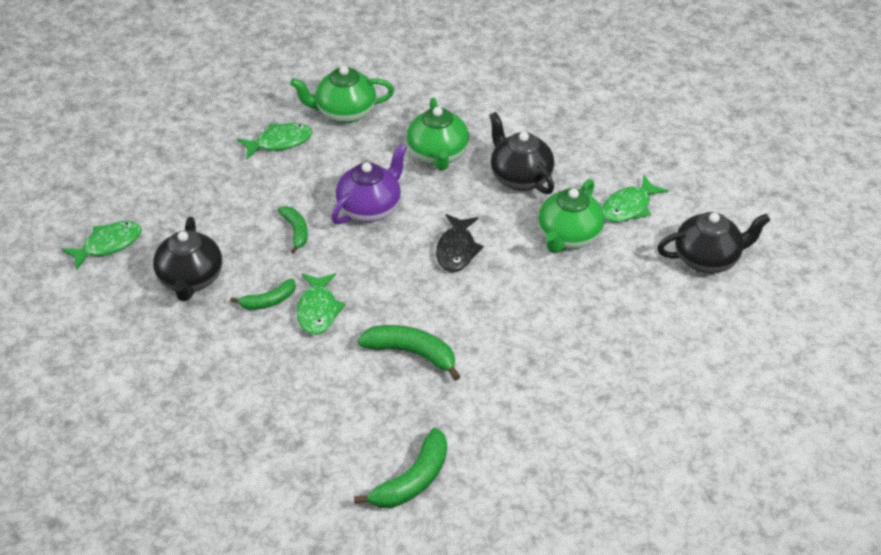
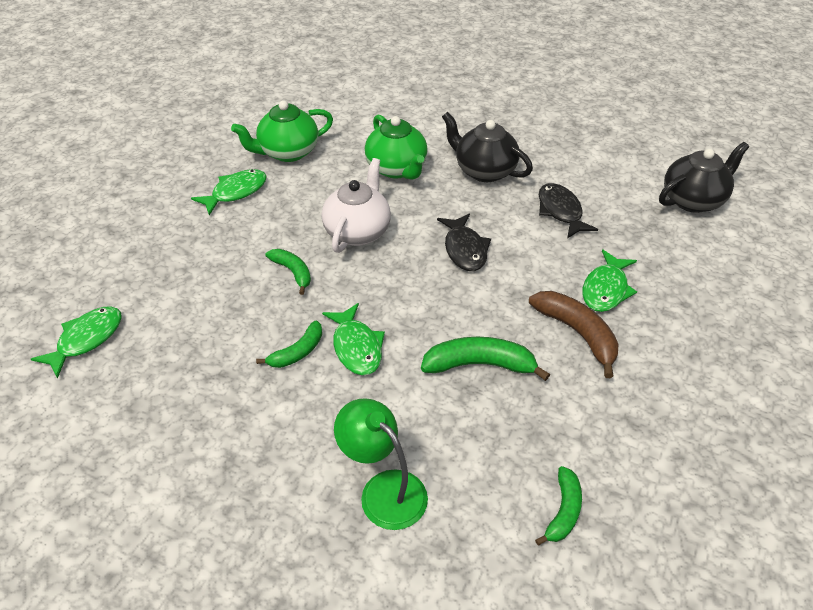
camera: 20 degrees left, 0 degrees up
black teapot [153,217,222,301] -> none
purple teapot [331,144,407,224] -> white teapot [322,158,391,253]
green banana [354,428,447,508] -> green banana [535,466,582,545], size x0.63
green teapot [538,179,605,253] -> black fish [539,183,598,239]
green fish [602,175,669,223] -> green fish moved to [582,250,637,312]
none -> green lamp [334,398,428,530]
none -> brown banana [529,291,618,378]

